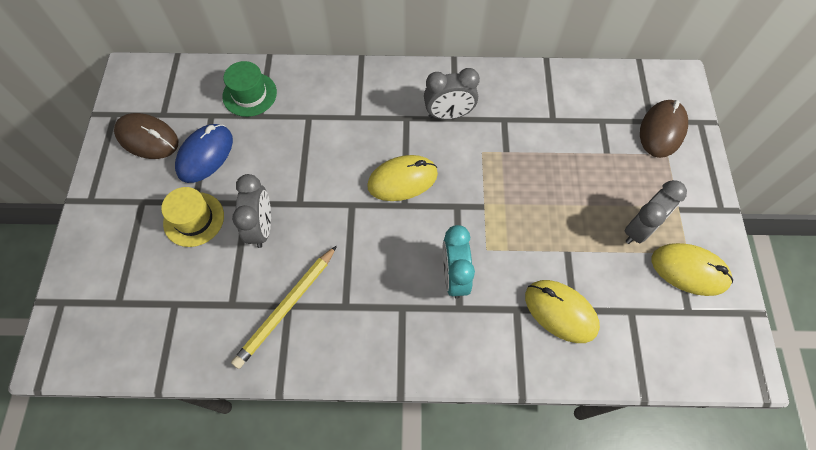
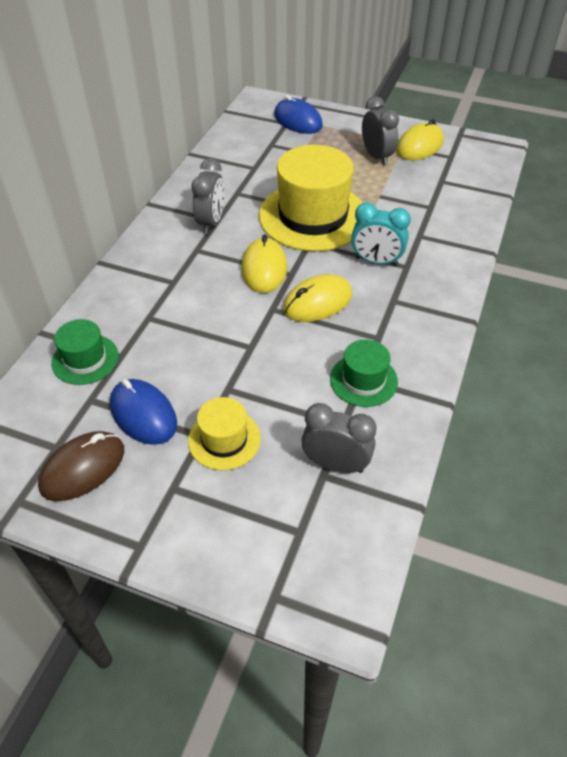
camera: 70 degrees left, 15 degrees down
yellow pencil [231,245,337,369] -> green hat [330,340,398,407]
grey clock [232,174,271,248] -> grey clock moved to [301,403,377,473]
yellow mouse [525,280,600,343] -> yellow mouse moved to [283,274,352,322]
brown mouse [640,100,688,158] -> blue mouse [274,95,323,134]
none -> yellow hat [259,145,362,251]

